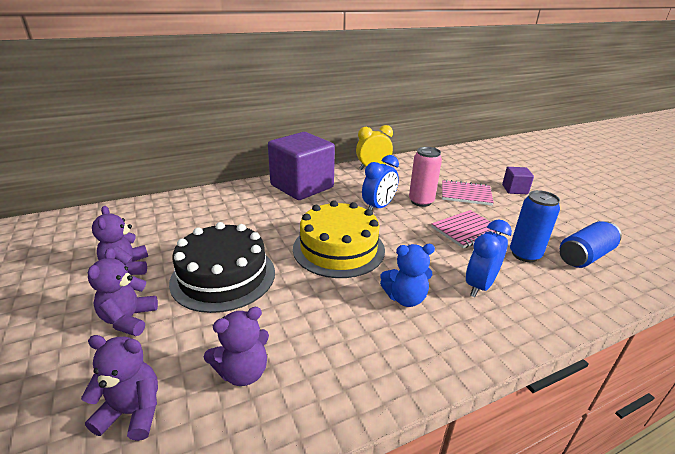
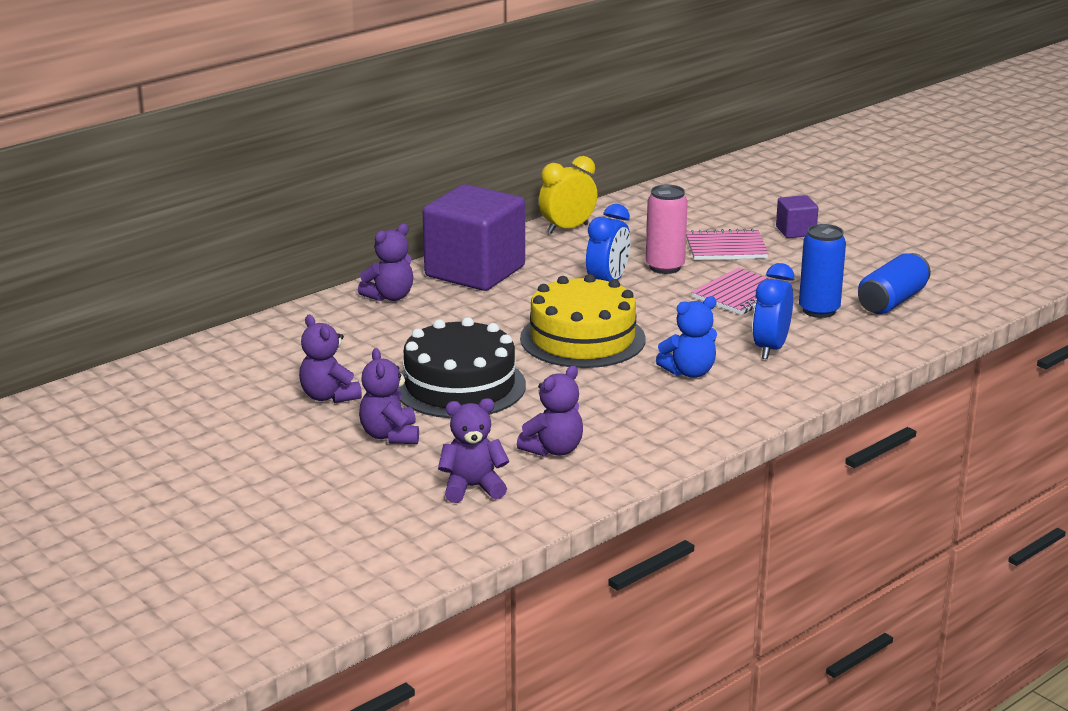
camera: 15 degrees left, 5 degrees down
none -> purple teddy bear [358,224,413,301]

